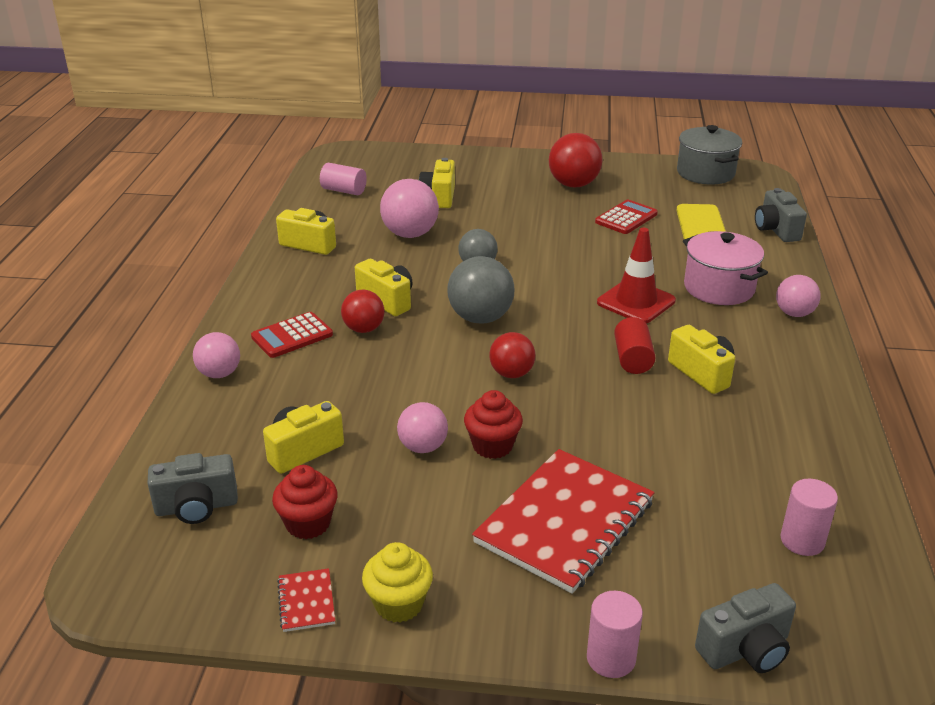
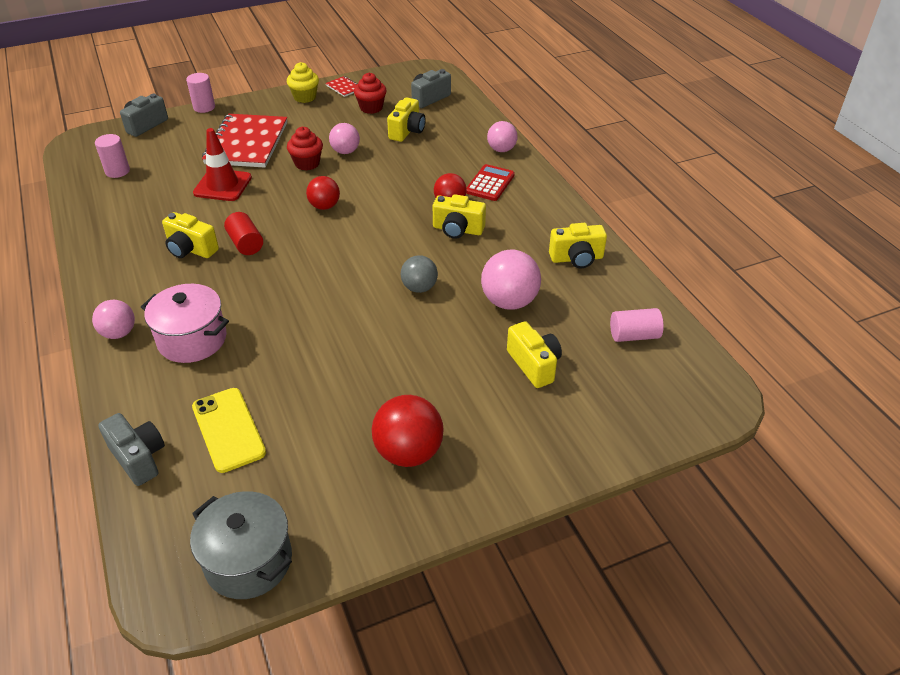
camera: 150 degrees right, 10 degrees up
grey ball [448,256,514,324] -> none
red calculator [595,200,658,234] -> none
red traffic cone [597,228,676,323] -> red traffic cone moved to [193,128,252,201]

